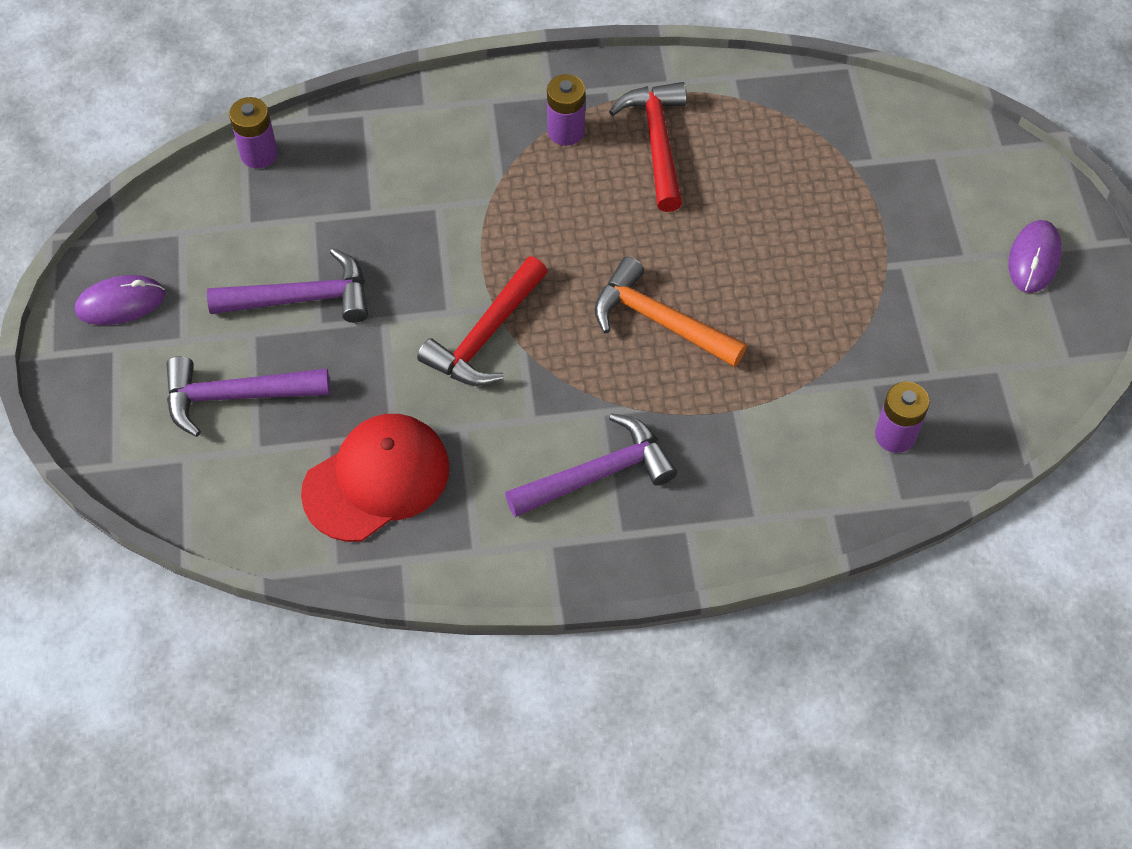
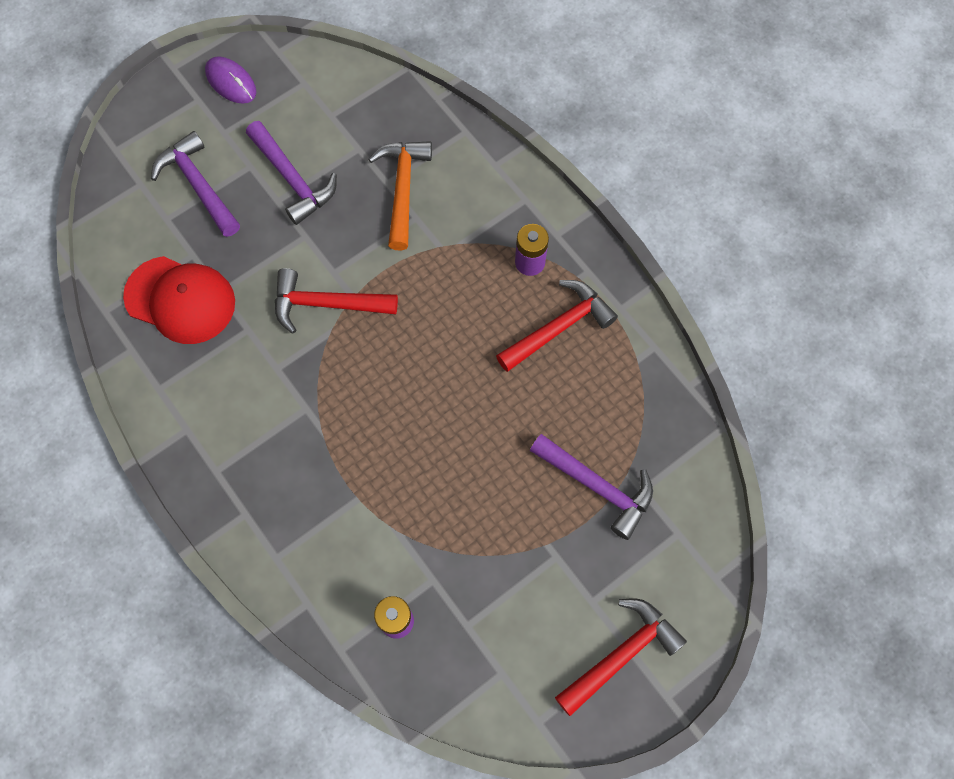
camera: 60 degrees right, 10 degrees up
purple battery [229,97,278,169] -> none
purple hammer [505,413,677,517] -> purple hammer moved to [530,434,653,540]
orange hammer [594,257,747,367] -> orange hammer moved to [368,141,432,251]
purple mouse [1009,220,1062,293] -> red hammer [555,599,687,716]

